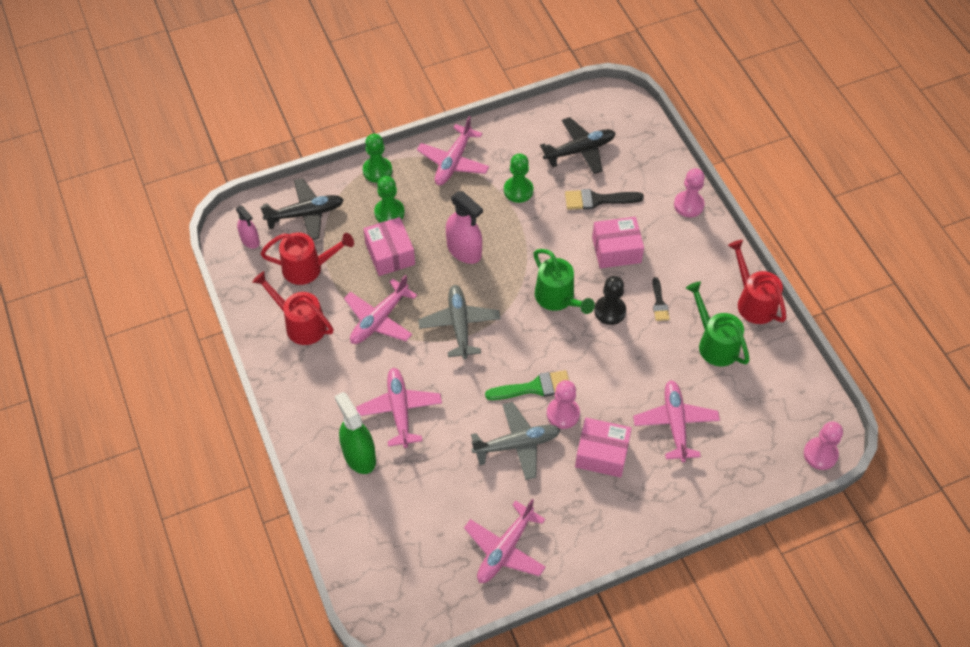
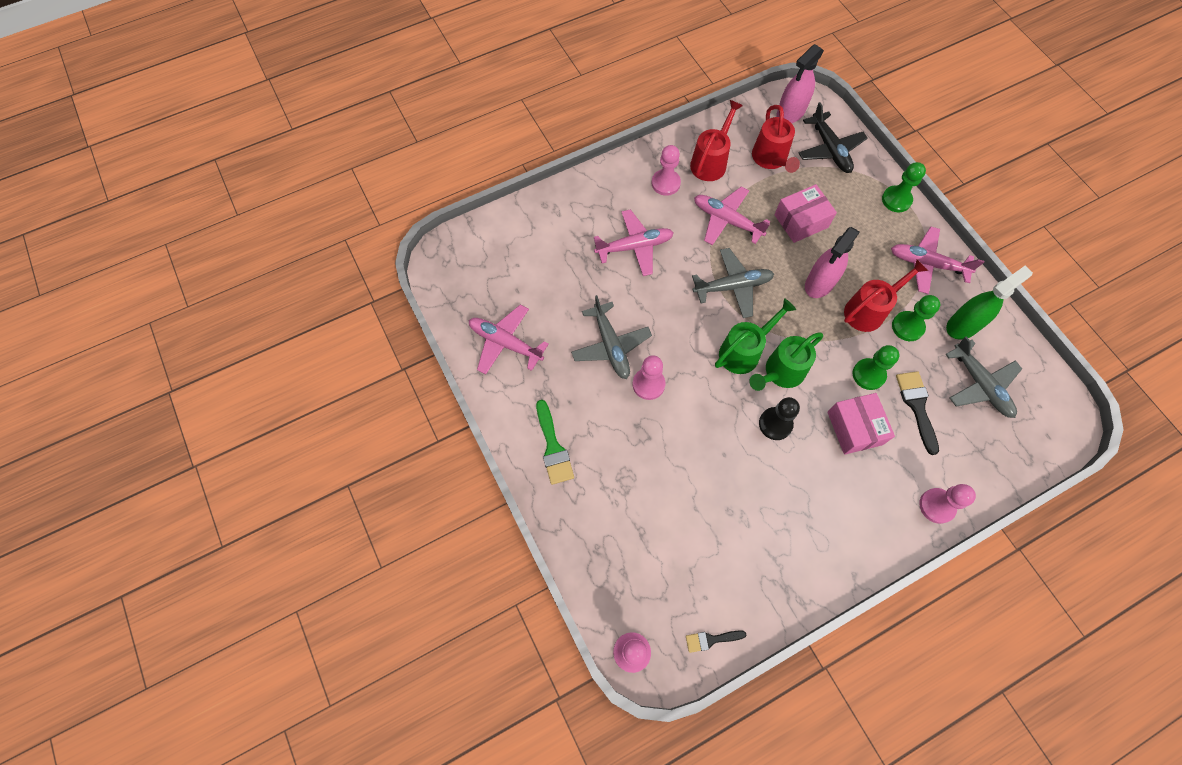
camera: 85 degrees right, 10 degrees up
pink spray bottle [236,206,260,249] -> pink spray bottle [776,44,824,123], size x1.67
green spray bottle [335,392,376,474] -> green spray bottle moved to [946,266,1033,340]
green pawn [374,176,405,222] -> green pawn moved to [853,345,899,390]
green brush [485,370,569,400] -> green brush moved to [536,400,574,485]
black plane [540,117,615,174] -> grey plane [945,336,1022,418]
pink box [575,418,632,477] -> none
pink plane [633,380,720,462] -> none
black brush [652,277,670,321] -> black brush moved to [686,630,746,653]
green watering can [686,282,750,366] -> green watering can moved to [715,298,796,374]
red watering can [728,240,786,324] -> red watering can moved to [844,260,928,332]
none -> pink pawn [652,145,681,196]

